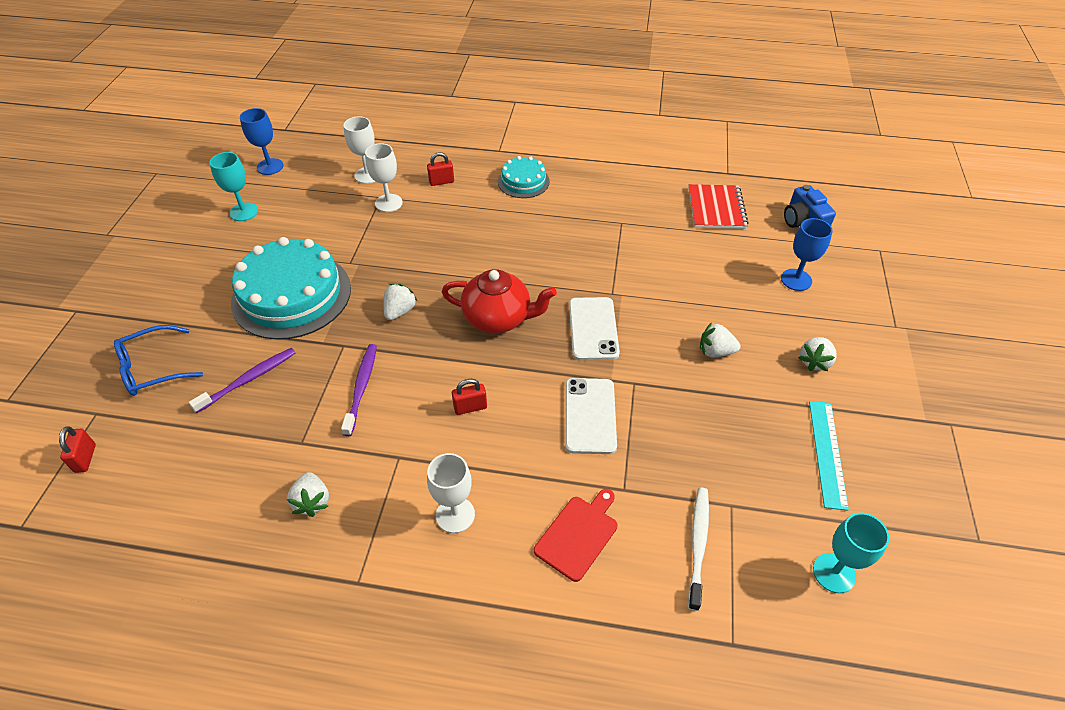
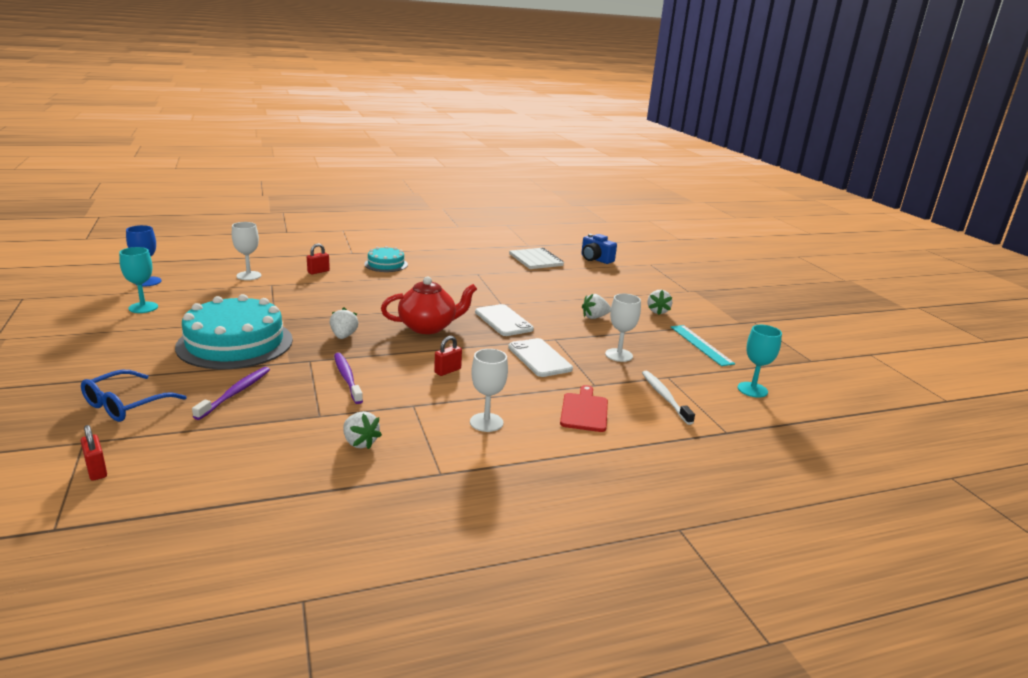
camera: 30 degrees left, 25 degrees down
white goblet [365,143,403,212] -> white goblet moved to [605,294,641,362]
red notebook [688,184,749,229] -> white notebook [509,248,564,269]
blue goblet [781,218,833,291] -> none

